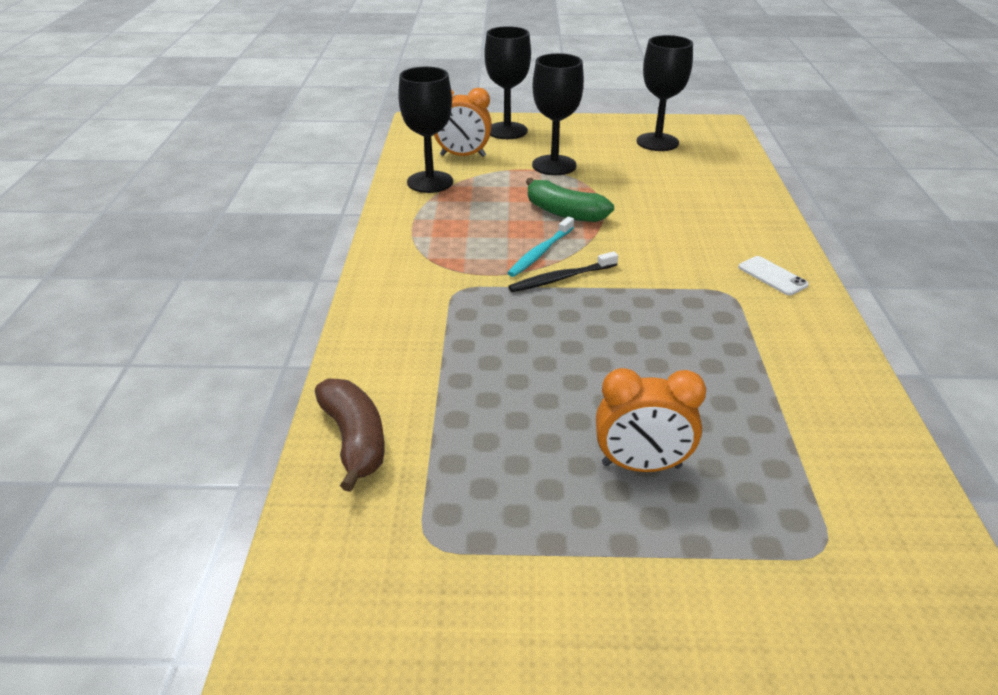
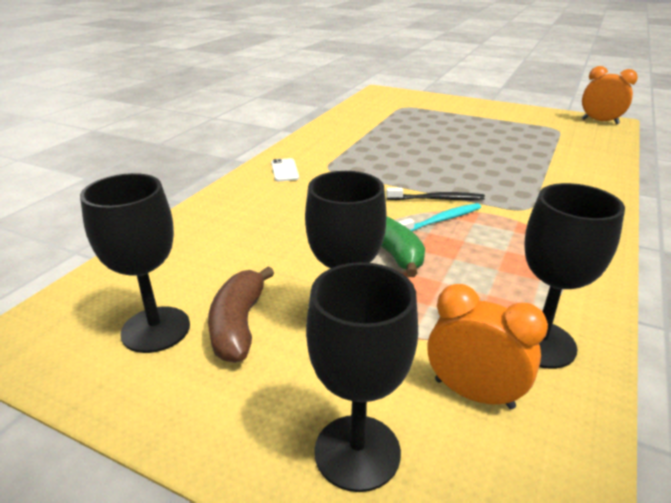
camera: 155 degrees left, 5 degrees down
brown banana [315,378,384,492] -> brown banana moved to [208,266,274,363]
orange clock [596,368,706,472] -> orange clock moved to [582,66,638,124]

